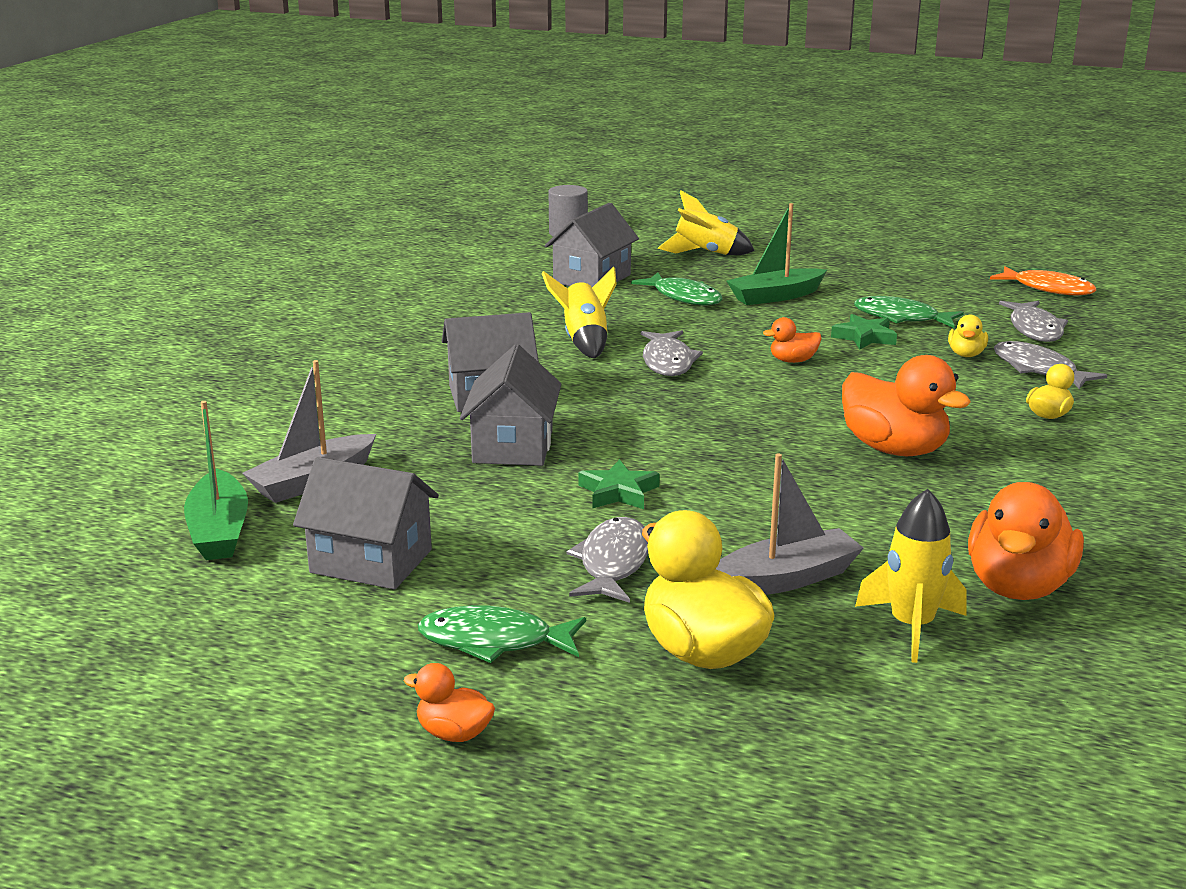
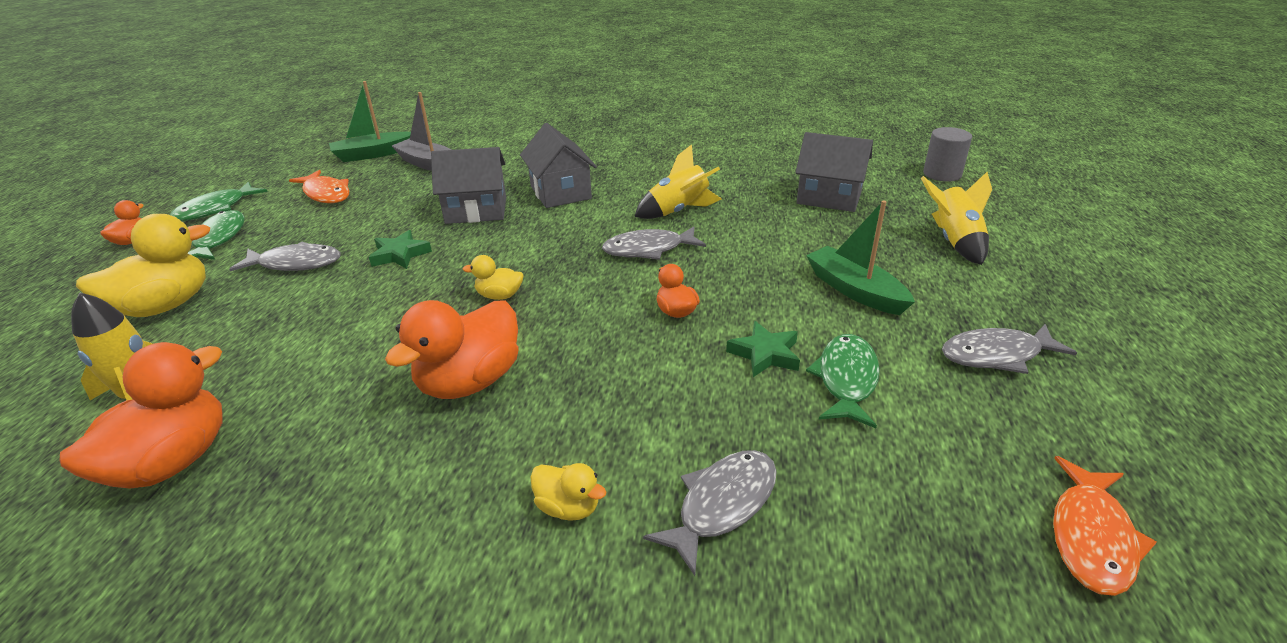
camera: 80 degrees right, 10 degrees up
grey house [293,457,439,590] -> orange fish [289,170,350,203]
green fish [631,272,722,305] -> green fish moved to [170,182,268,221]
grey boat [716,453,864,595] -> none
yellow duck [948,315,988,357] -> yellow duck moved to [463,255,523,300]
orange duck [968,482,1084,600] -> orange duck turned 105 degrees clockwise [60,342,223,488]
grey fish [999,301,1068,342] -> grey fish moved to [942,324,1077,374]

